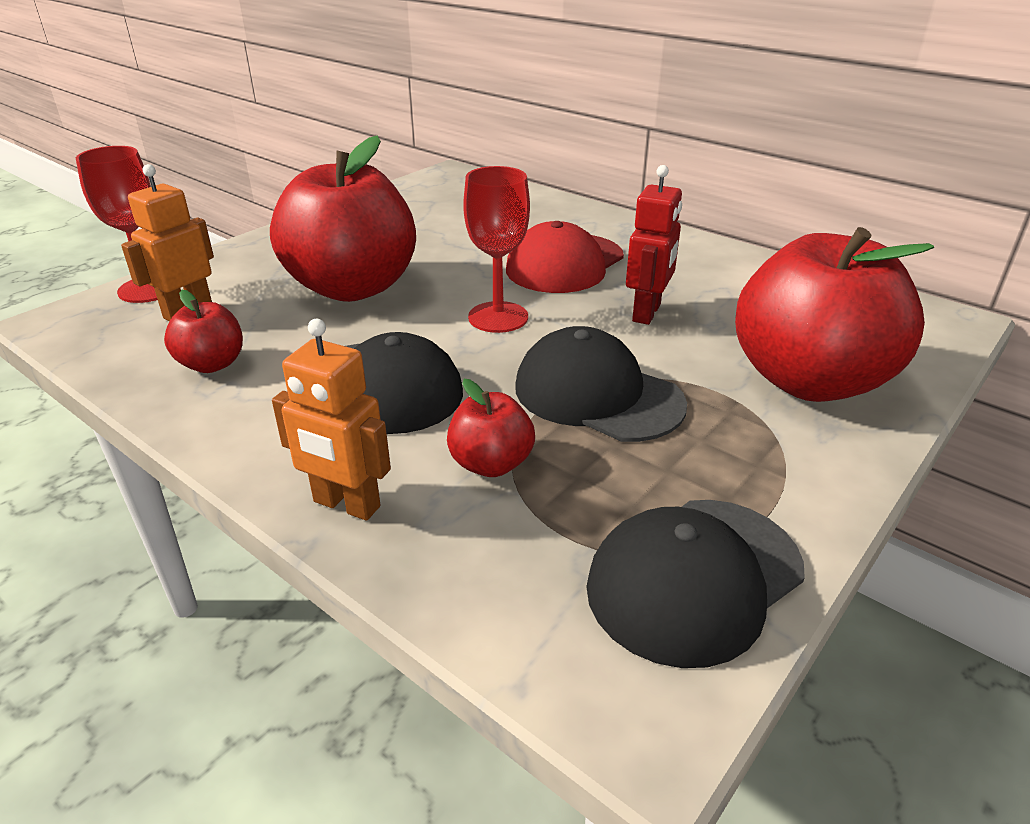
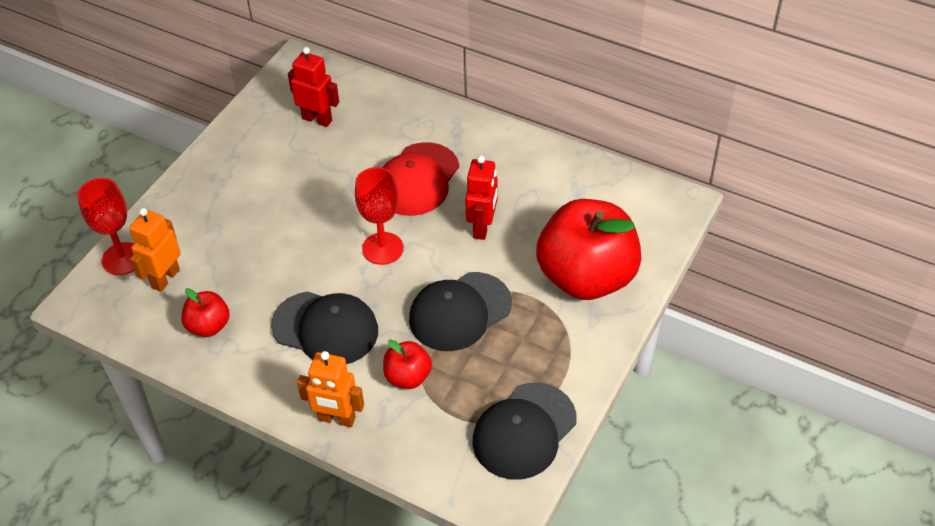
camera: 10 degrees left, 15 degrees up
red apple [270,136,416,302] -> none
black cap [515,326,687,442] -> black cap turned 60 degrees counterclockwise [409,272,512,351]
none -> red robot [288,47,339,127]

